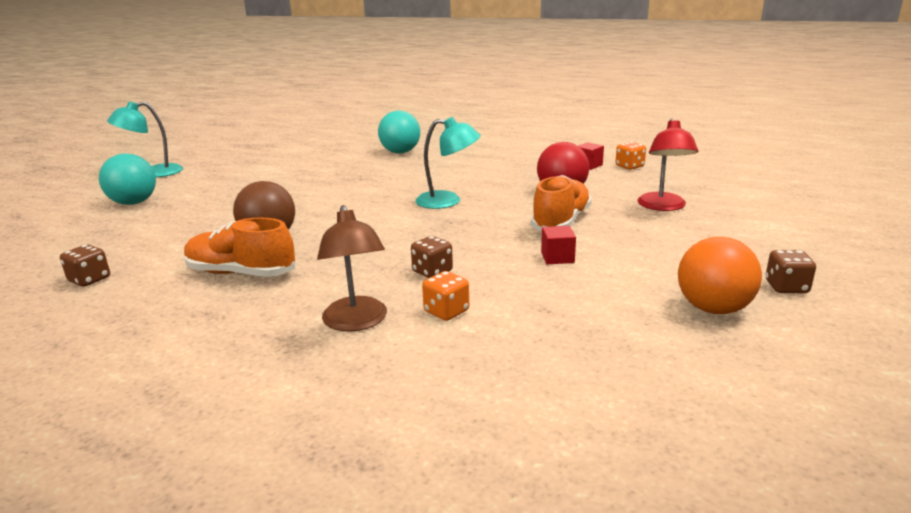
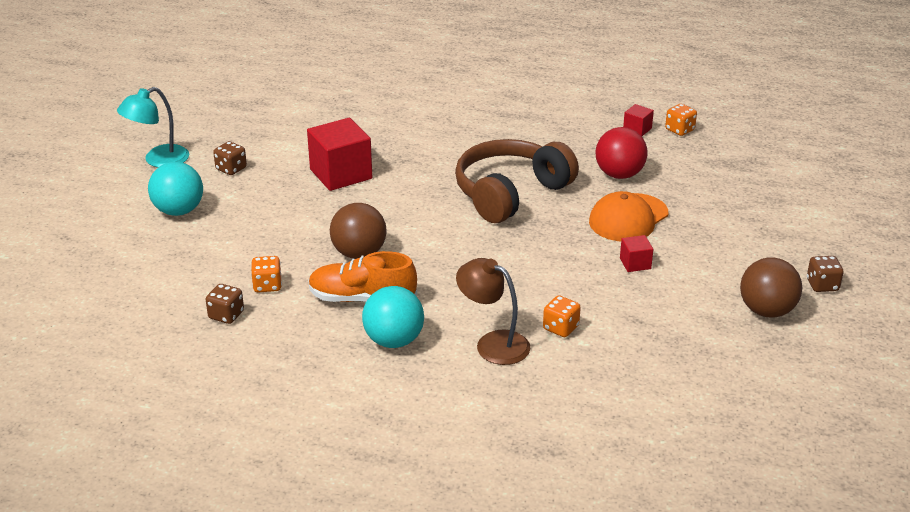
camera: 10 degrees left, 10 degrees up
brown lamp [317,205,387,331] -> brown lamp turned 150 degrees clockwise [456,258,531,365]
turquoise ball [378,110,420,153] -> turquoise ball moved to [362,286,424,348]
brown dice [411,236,453,278] -> brown dice moved to [213,141,247,175]
turquoise lamp [415,117,481,209] -> brown headphones [455,139,579,223]
orange shoe [531,175,592,231] -> orange cap [589,191,668,241]
red lamp [638,119,698,211] -> none
orange ball [678,237,762,314] -> brown ball [740,258,802,317]
none -> orange dice [251,256,282,292]
none -> red cube [307,118,372,191]

